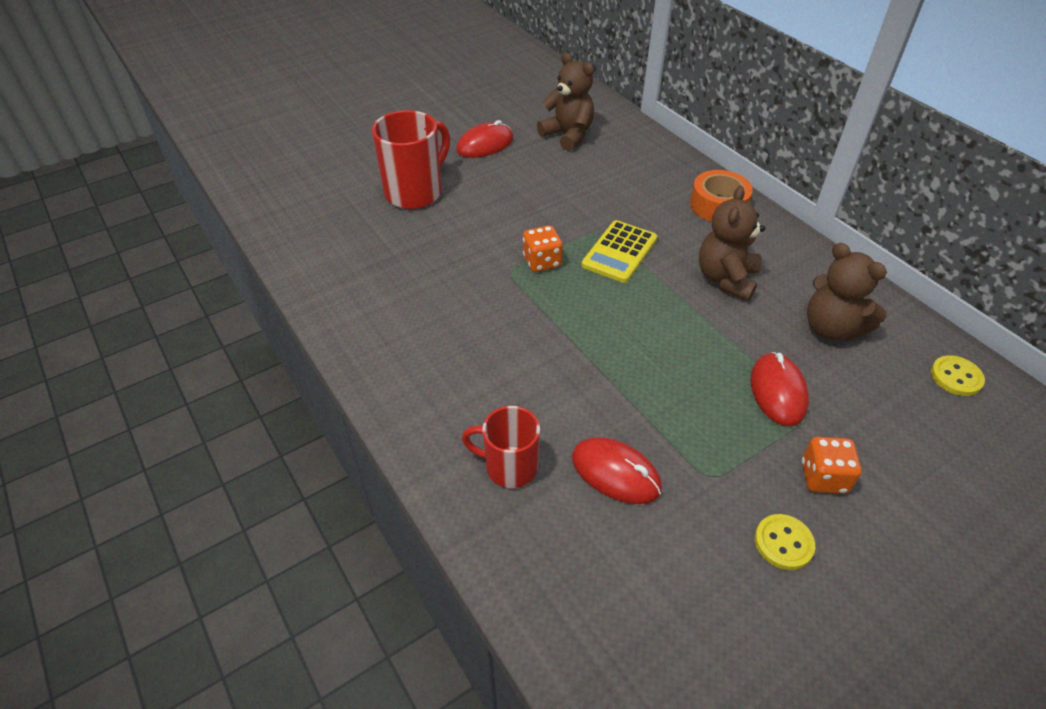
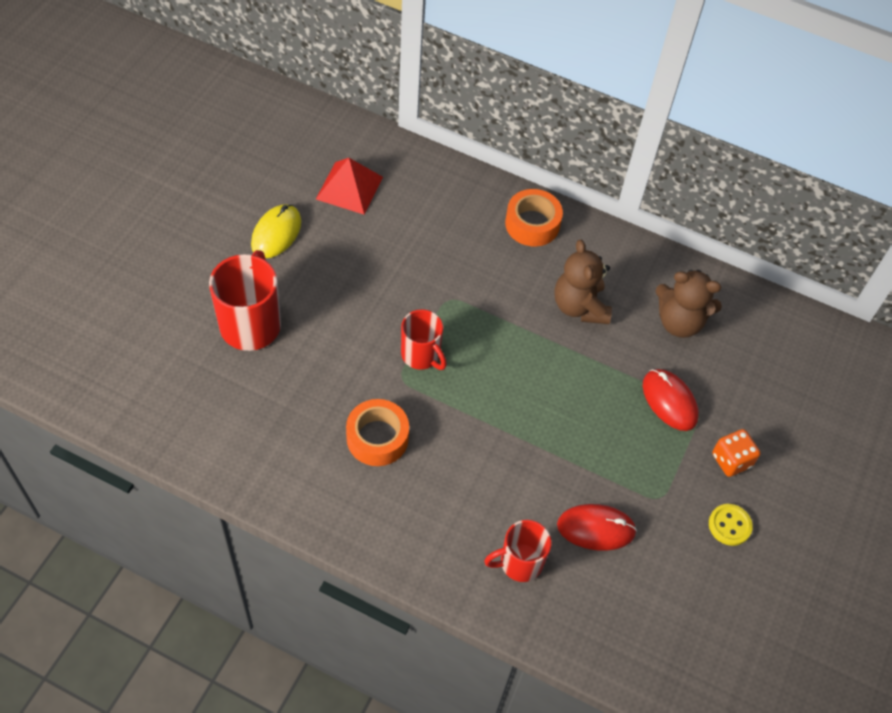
camera: 35 degrees left, 10 degrees up
red mouse [456,120,513,158] -> yellow mouse [251,204,301,258]
orange dice [523,225,563,272] -> red mug [401,309,447,370]
brown teddy bear [537,52,594,151] -> red pyramid [316,158,383,215]
yellow calculator [582,220,657,283] -> none
yellow button [931,355,985,396] -> none
none -> orange tape [346,399,409,466]

